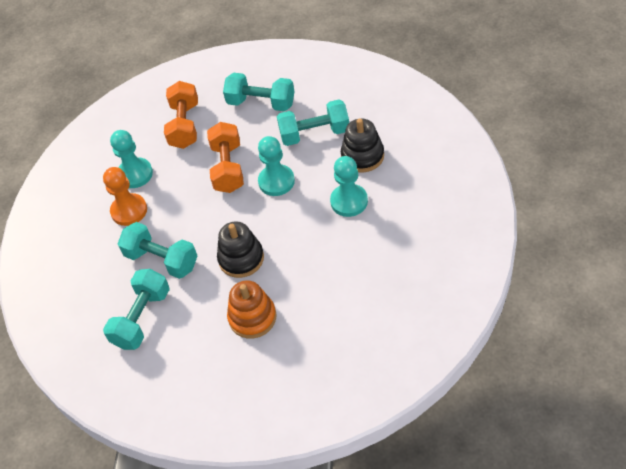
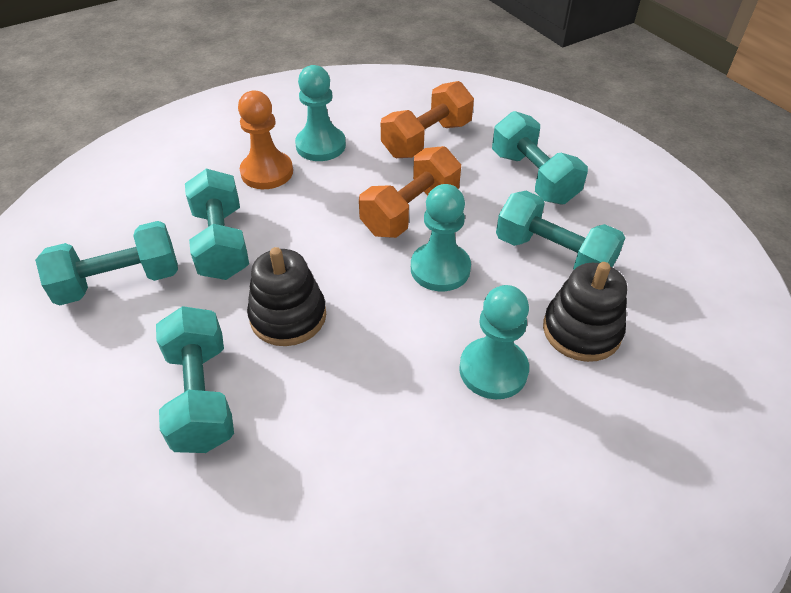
camera: 40 degrees right, 5 degrees down
orange stacking toy [227,280,277,339] -> turquoise dumbbell [156,306,234,453]

